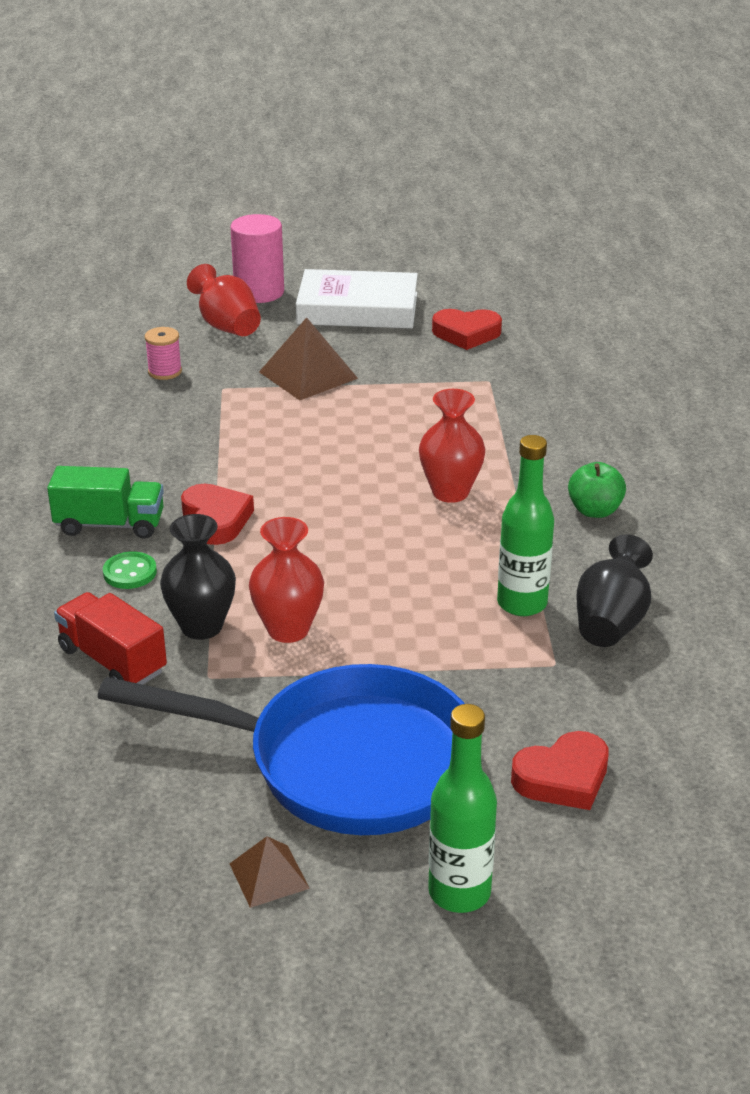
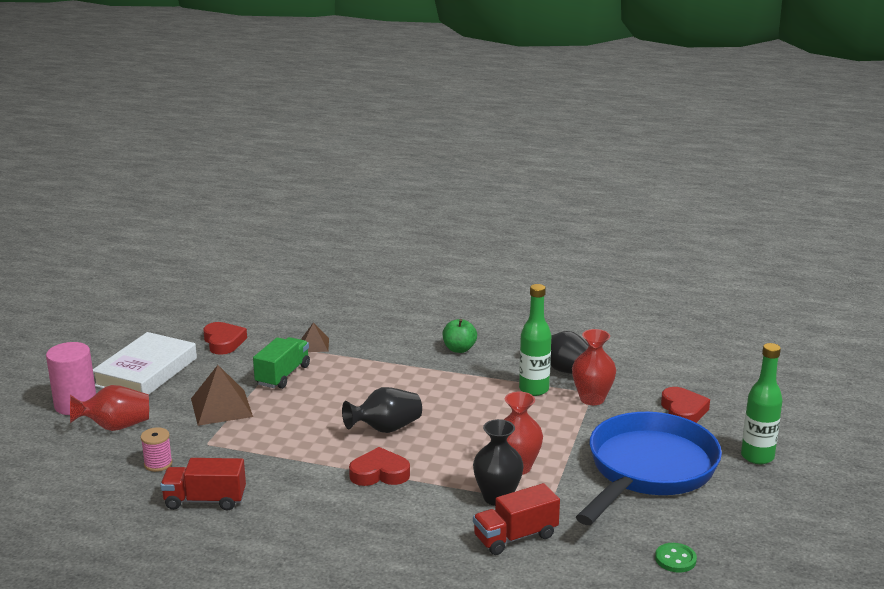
camera: 70 degrees left, 10 degrees down
green truck [47,466,164,539] -> green truck moved to [253,337,310,389]
green button [103,552,157,589] -> green button moved to [655,543,697,573]
brown pyramid [230,836,310,908] -> brown pyramid moved to [301,323,329,352]
red vase [419,389,485,503] -> red vase moved to [572,329,616,405]
red heart [432,309,502,350] -> red heart turned 45 degrees counterclockwise [203,322,247,355]
none -> red truck [160,458,246,511]
none -> black vase [342,387,422,433]

